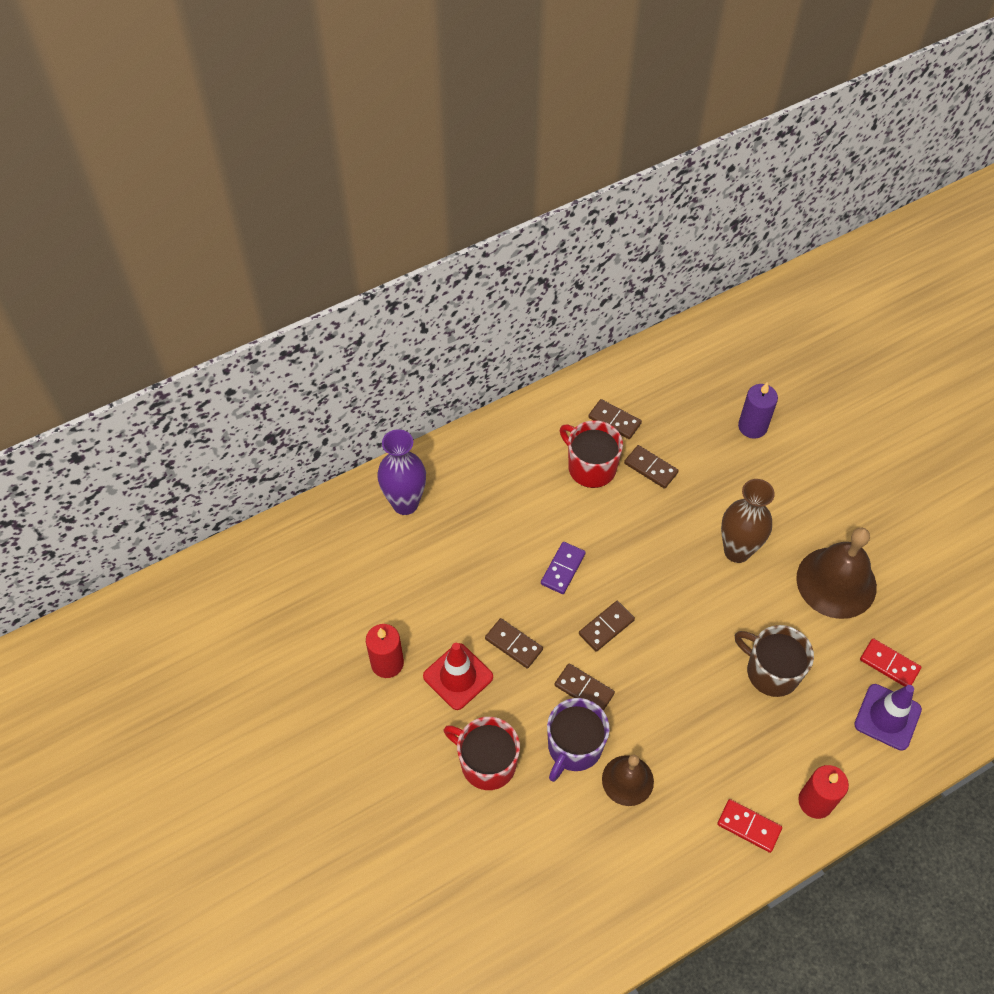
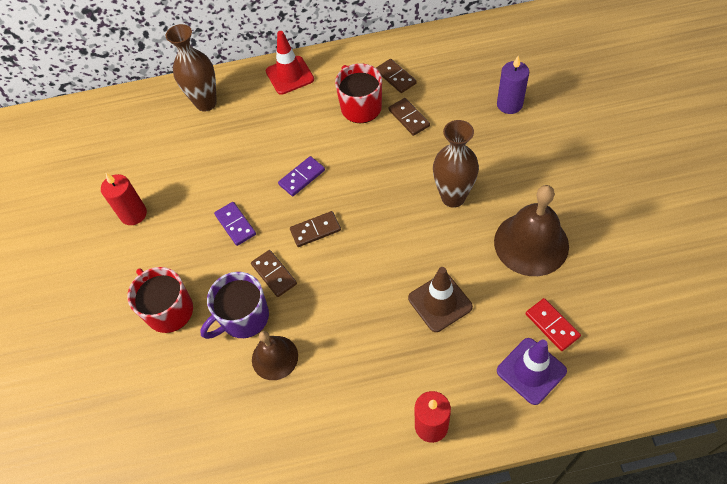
camera: 25 degrees right, 0 degrees up
purple vase [377,429,426,515] -> brown vase [166,24,217,112]
red traffic cone [423,643,493,710] -> red traffic cone moved to [266,31,314,95]
brown domino [485,618,543,668] -> purple domino [214,202,256,246]
red domino [717,799,782,853] -> none
brown mug [735,625,814,697] -> brown traffic cone [408,267,473,332]

